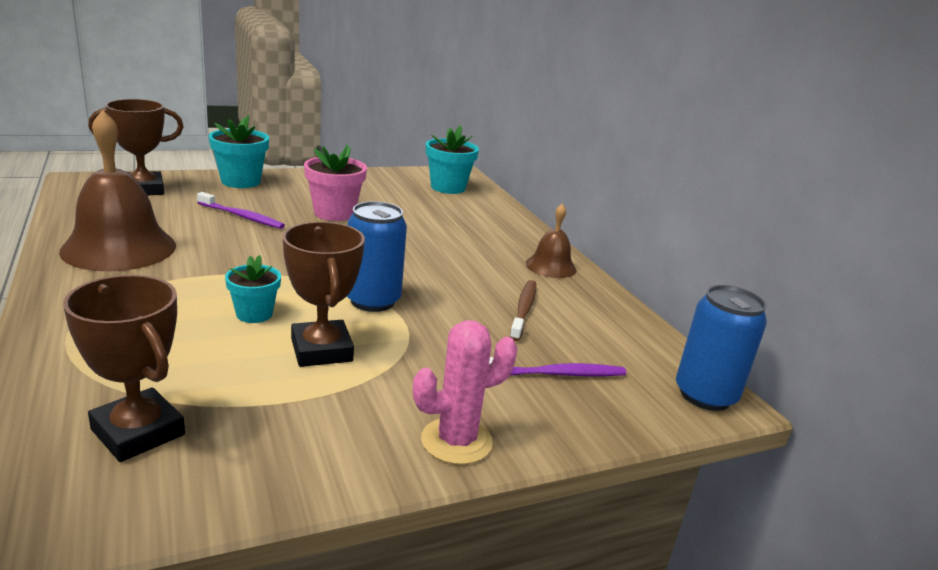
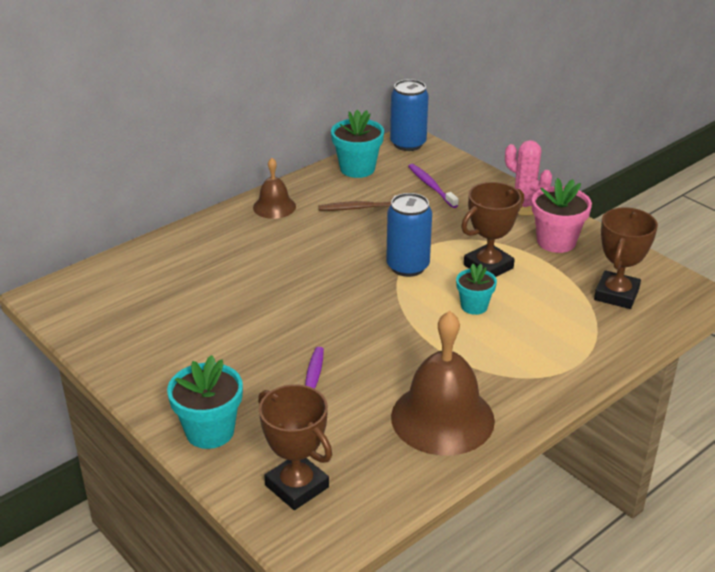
camera: 105 degrees left, 10 degrees up
pink flower pot [304,144,367,221] -> pink flower pot moved to [532,178,592,253]
turquoise flower pot [426,125,479,194] -> turquoise flower pot moved to [331,110,384,178]

